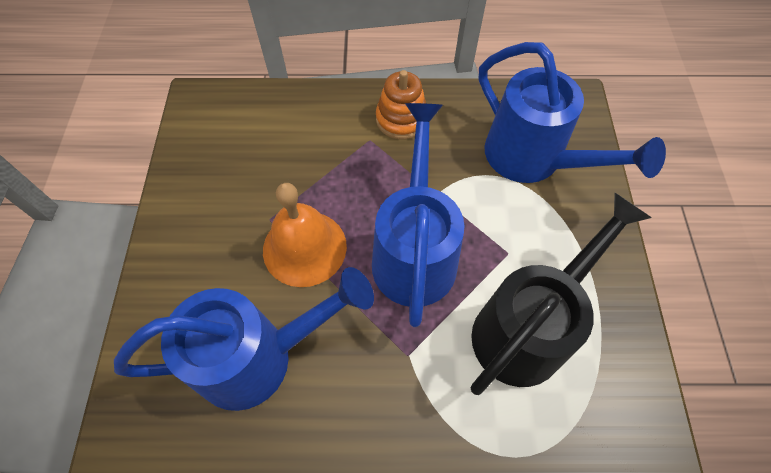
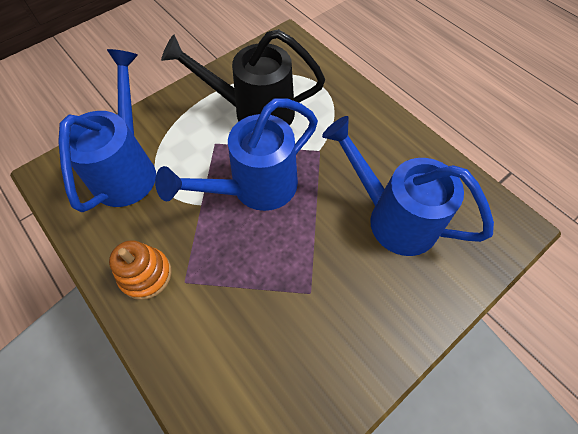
camera: 130 degrees left, 0 degrees up
orange bell [263,183,347,287] -> none

